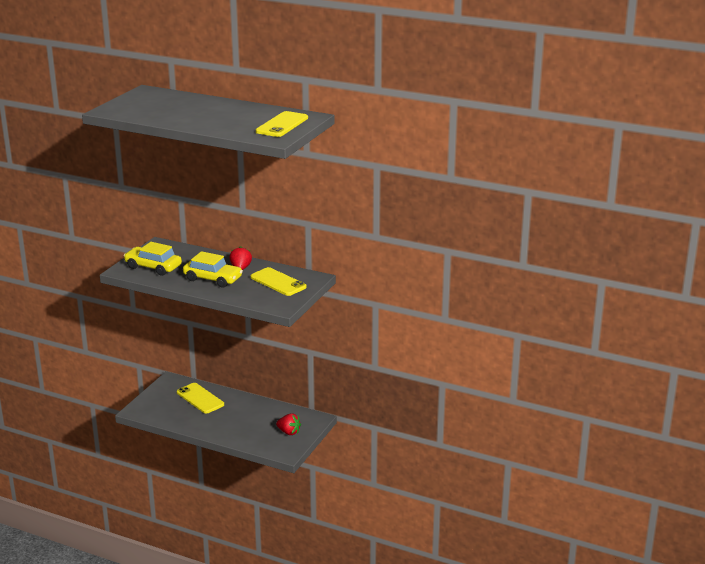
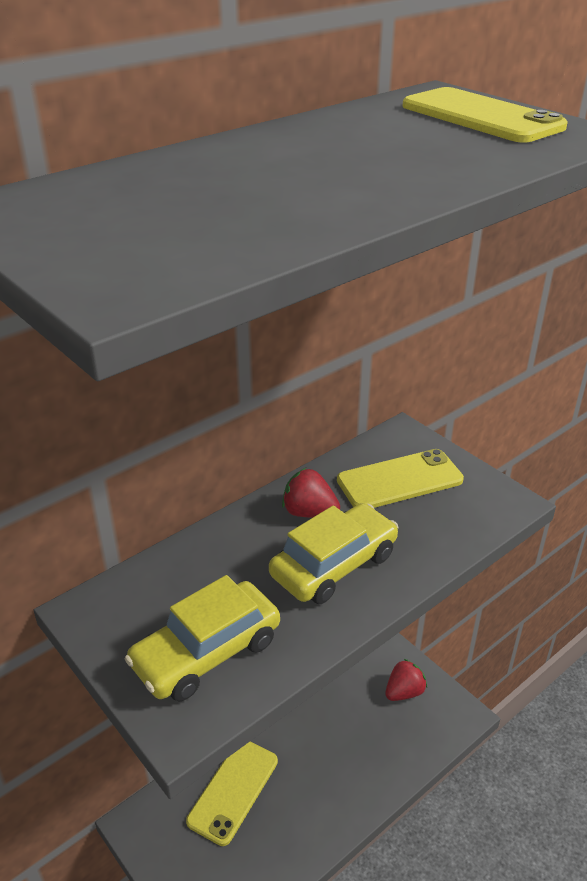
camera: 65 degrees left, 10 degrees up
yellow phone [177,383,224,413] -> yellow phone turned 45 degrees counterclockwise [186,742,278,846]

